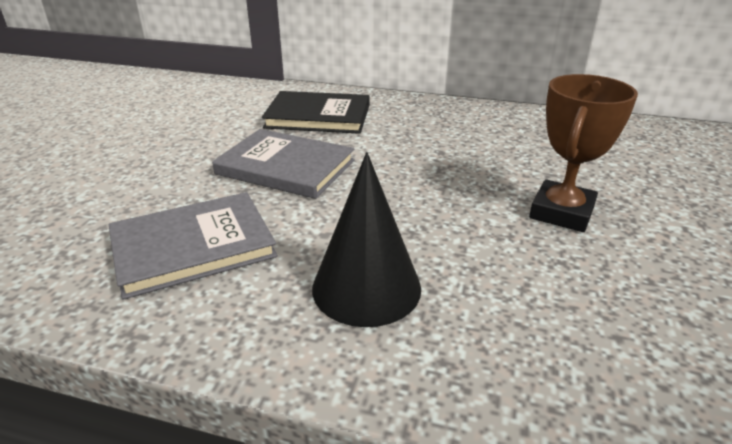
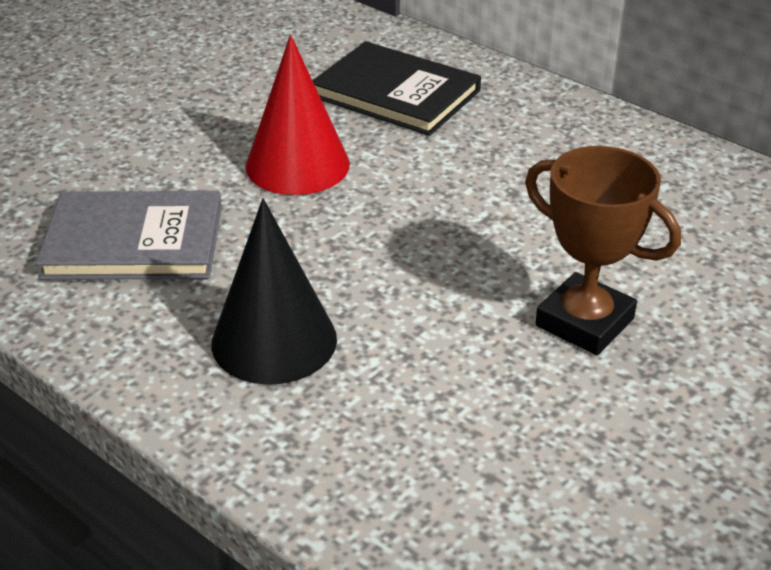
camera: 25 degrees right, 5 degrees up
grey book [212,129,355,199] -> red cone [246,35,350,195]
brown trophy [529,74,638,232] -> brown trophy turned 75 degrees clockwise [525,146,681,355]

